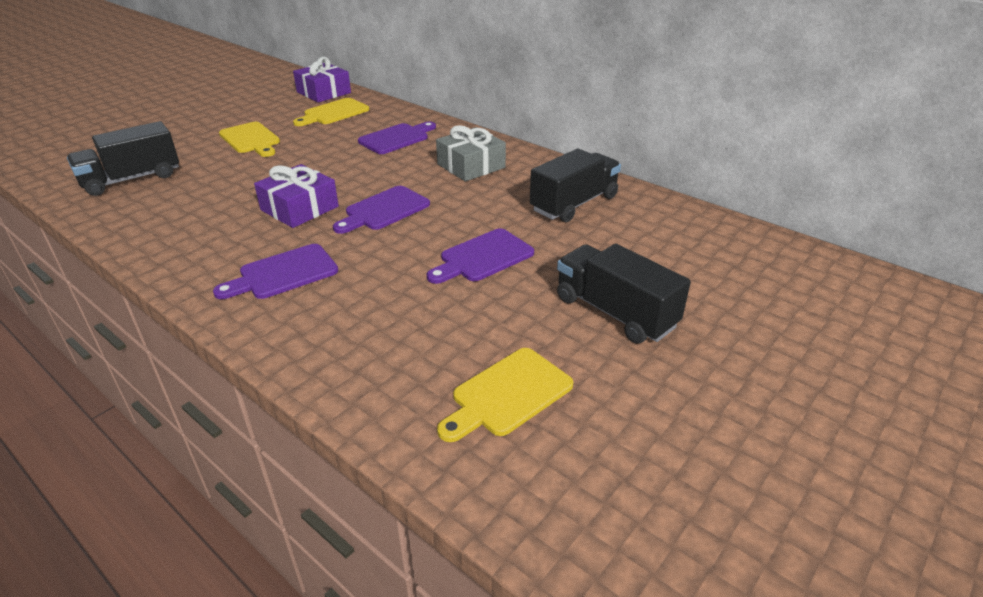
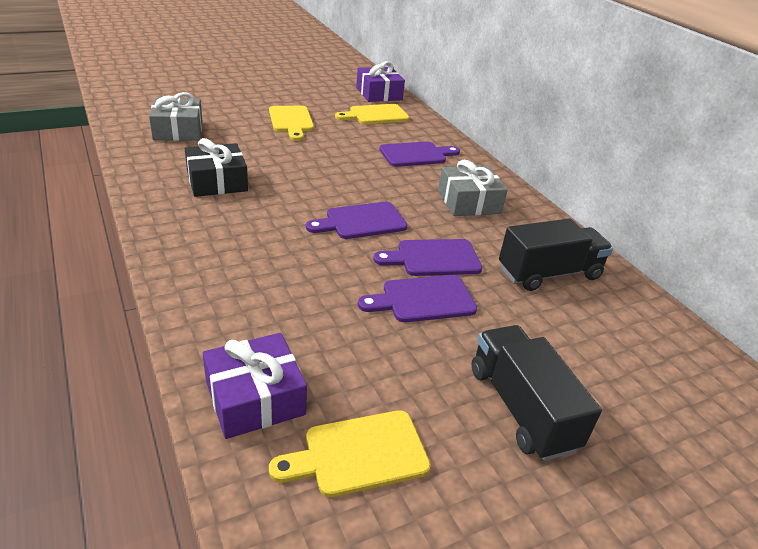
camera: 20 degrees right, 0 degrees up
black truck [67,121,179,196] -> grey gift [149,92,202,141]
purple cutting board [213,244,338,299] -> purple cutting board moved to [373,239,482,276]
purple gift [254,164,339,228] -> purple gift moved to [203,333,307,439]
none -> black gift [185,138,248,197]

